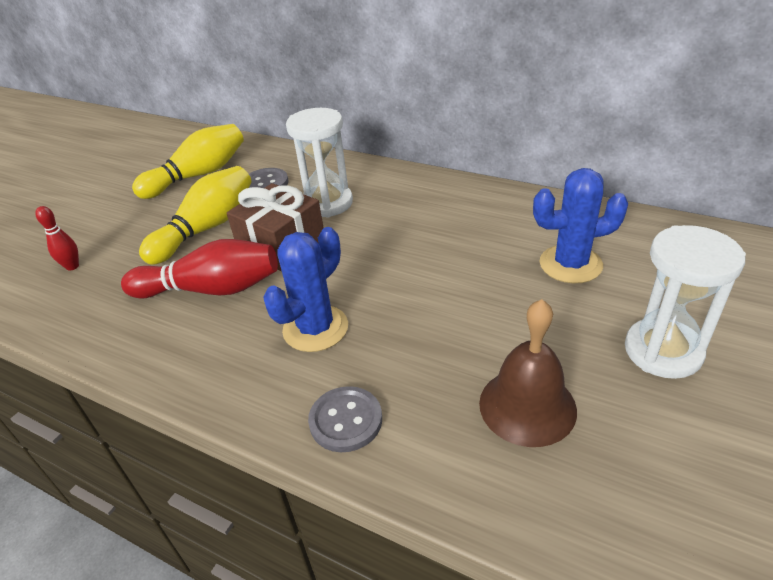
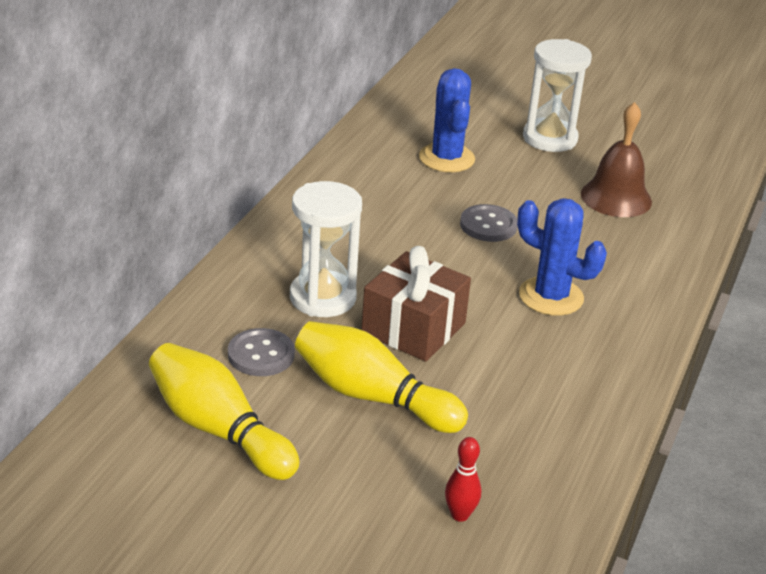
camera: 100 degrees left, 5 degrees down
red bowling pin [121,239,278,299] -> none
grey button [308,386,382,452] -> grey button moved to [460,204,517,242]

